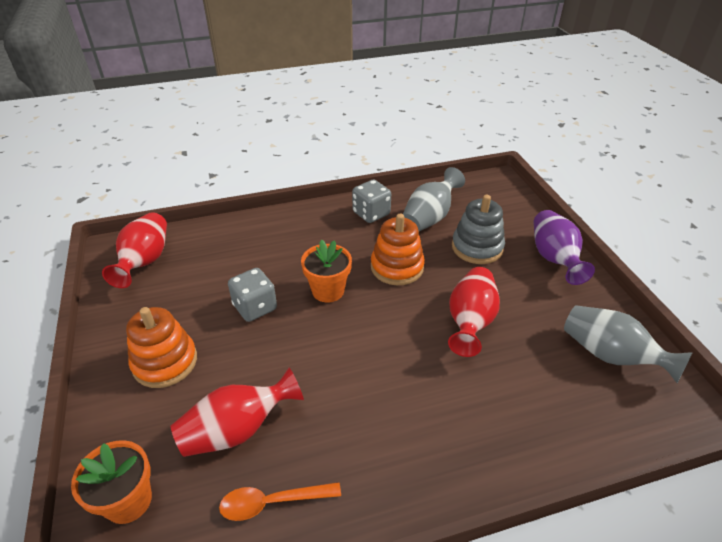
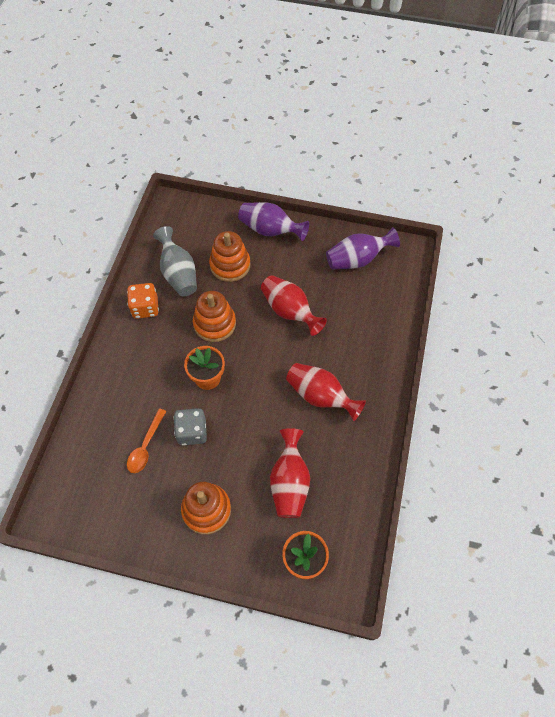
camera: 60 degrees left, 20 degrees up
red vase [102,212,167,288] -> red vase moved to [286,363,366,421]
orange spoon [219,482,341,521] -> orange spoon moved to [127,408,166,473]
grey dice [352,180,391,223] -> orange dice [127,283,159,319]
grey stacking toy [452,195,505,264] -> orange stacking toy [209,231,250,282]
grey vase [564,305,693,383] -> purple vase [326,227,400,270]

